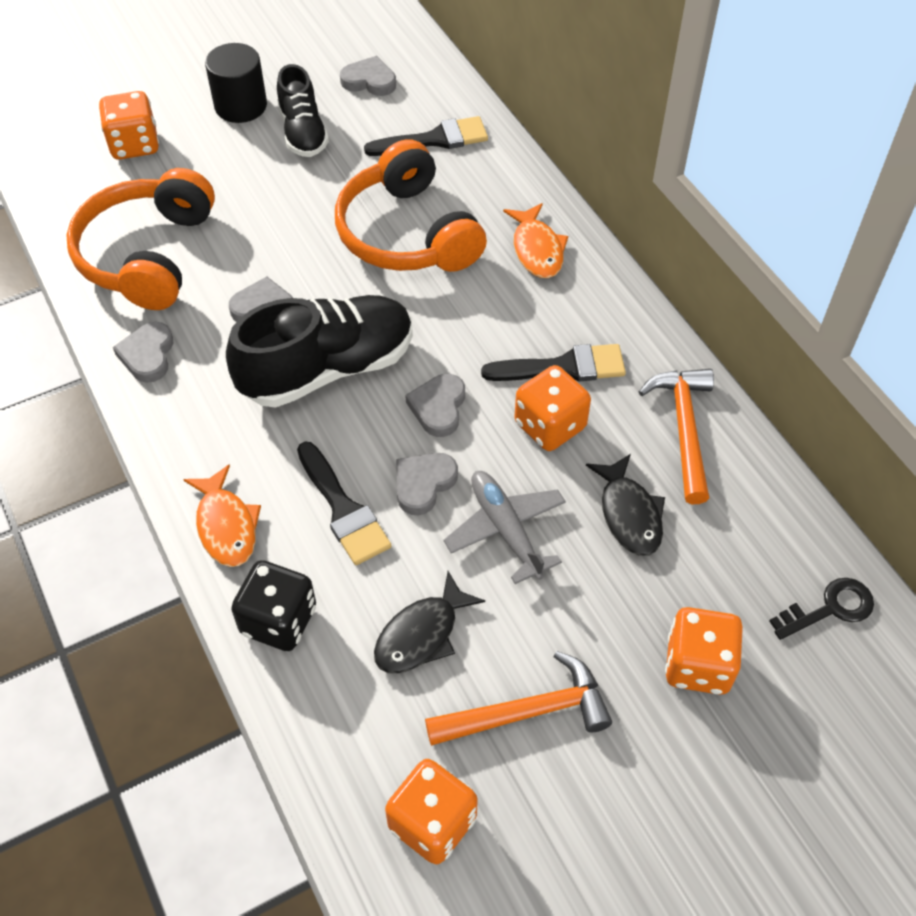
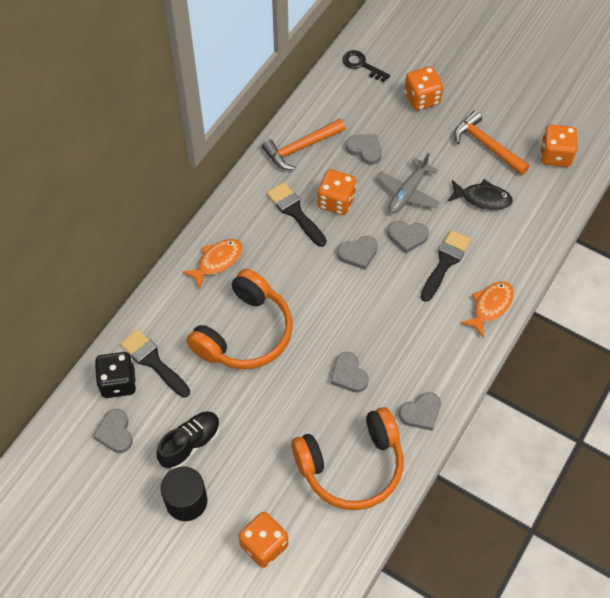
camera: 120 degrees left, 5 degrees up
black shoe [226,295,413,408] -> none
black dice [231,560,316,651] -> black dice moved to [95,352,136,398]
black fish [586,454,665,556] -> grey heart [346,134,382,165]

